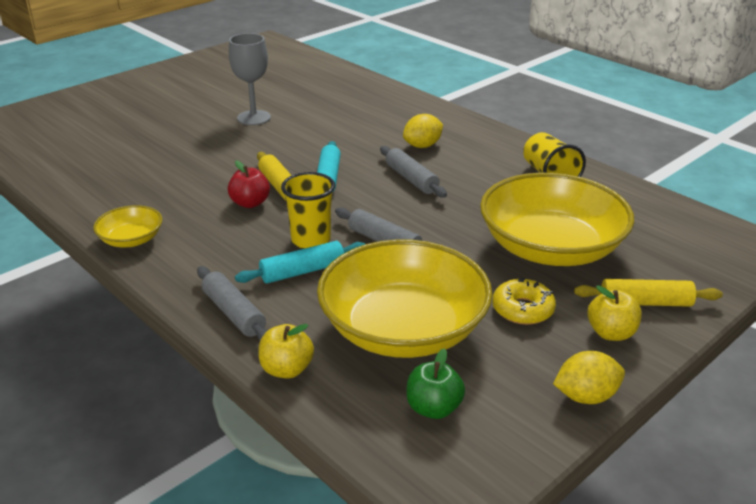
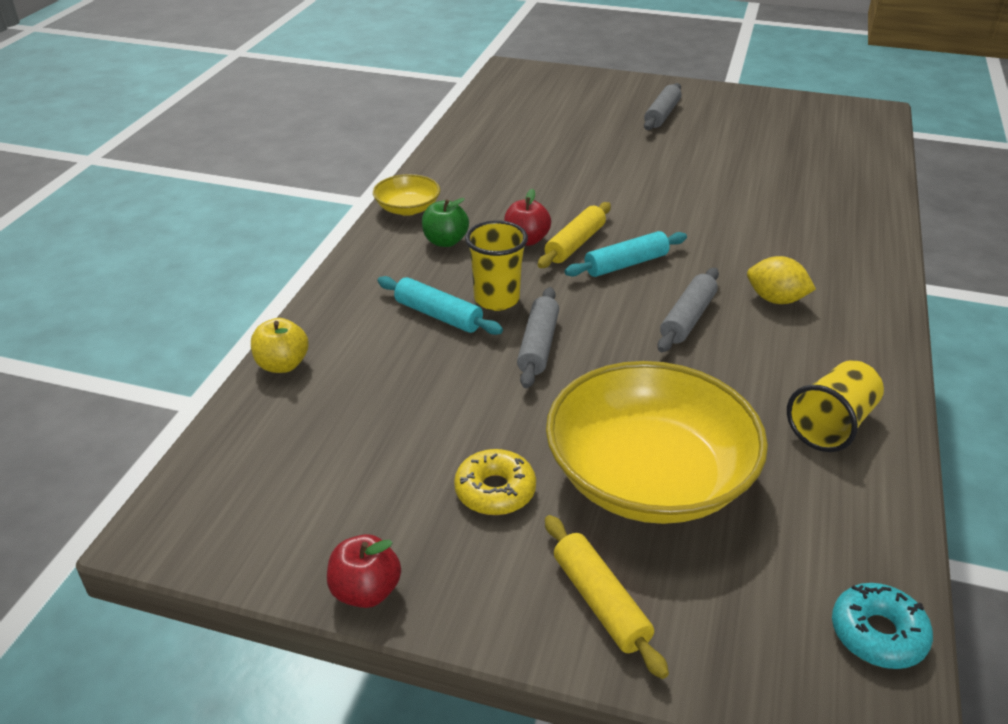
camera: 60 degrees right, 5 degrees up
grey rolling pin [197,266,268,340] -> grey rolling pin moved to [644,83,681,130]
grey goblet [229,33,271,125] -> none
yellow bowl [317,239,492,358] -> none
green apple [406,348,465,419] -> green apple moved to [422,198,469,247]
yellow lemon [553,351,625,404] -> red apple [327,534,401,608]
yellow apple [587,285,642,341] -> none
none -> turquoise donut [832,583,933,669]

